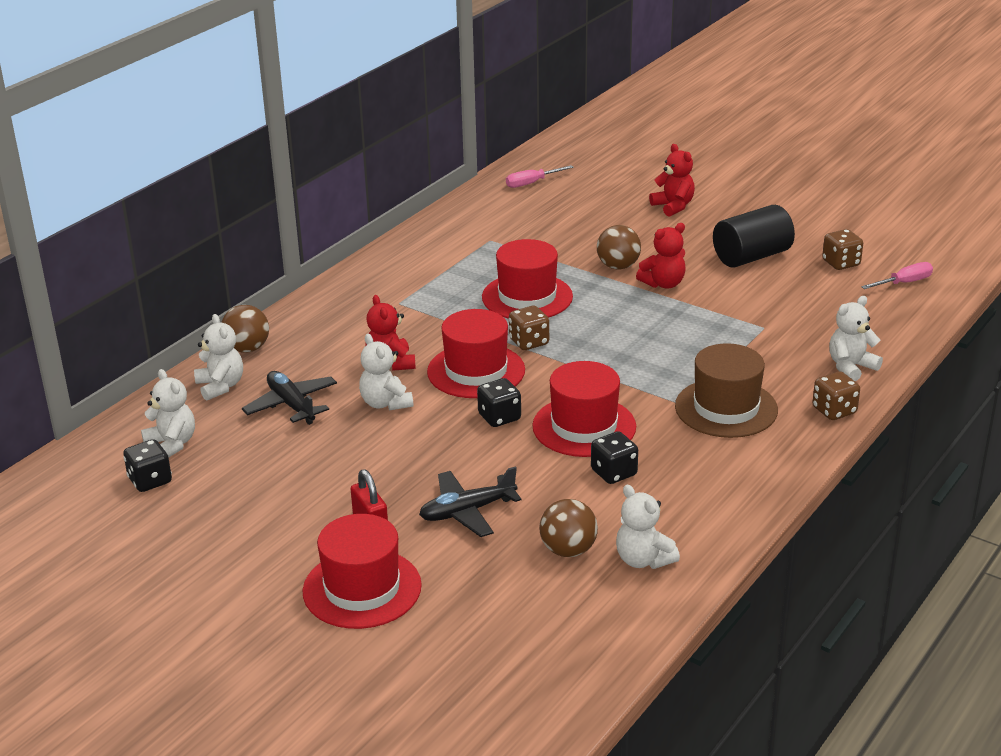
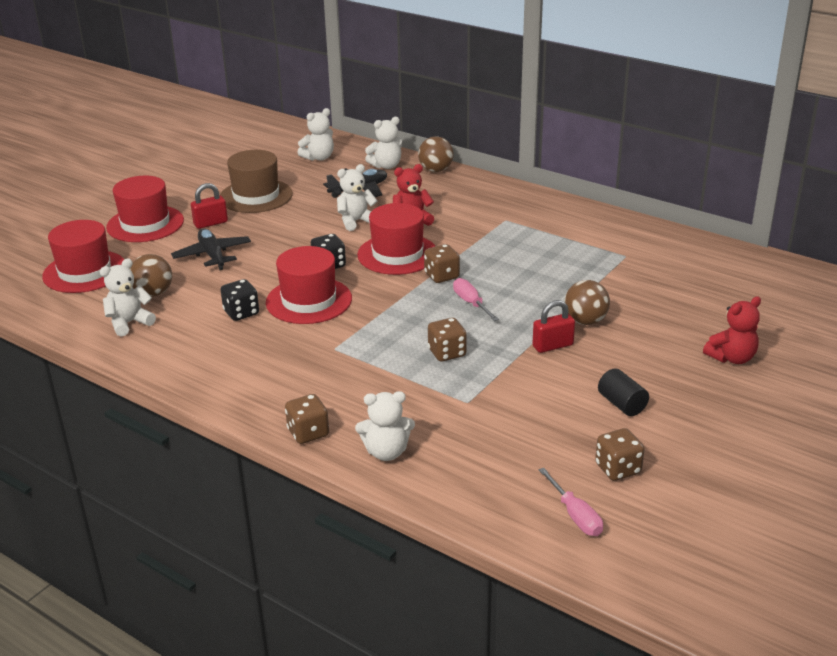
camera: 90 degrees right, 0 degrees up
black dice [123,439,172,492] -> none
red hat [482,239,573,319] -> red hat moved to [42,220,124,293]
pink screwdriver [506,165,574,188] -> pink screwdriver moved to [453,278,499,321]
red teddy bear [636,223,686,289] -> red padlock [532,300,575,353]
brown hat [675,343,778,438] -> brown hat moved to [220,150,293,213]
black cylinder [713,205,795,267] -> black cylinder [598,368,649,416], size x0.57
white teddy bear [829,296,883,381] -> white teddy bear turned 120 degrees clockwise [355,391,415,461]
none -> brown dice [428,318,467,361]

